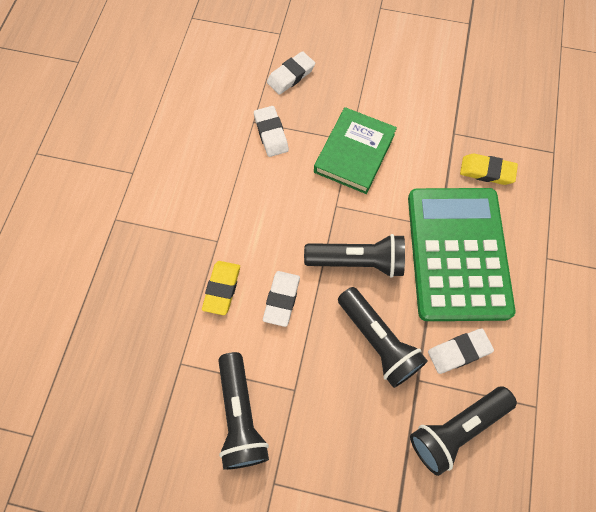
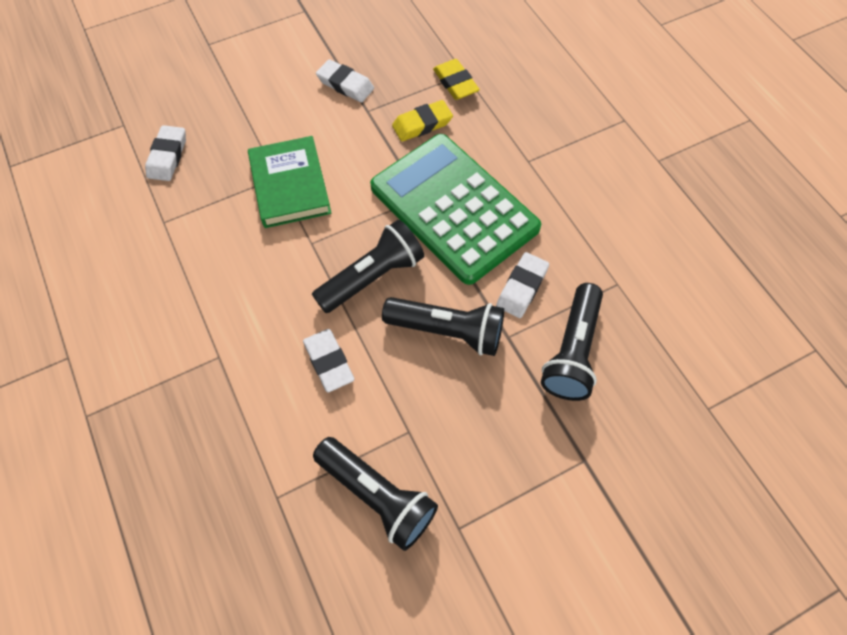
camera: 40 degrees left, 5 degrees down
yellow eraser [202,261,240,315] -> yellow eraser moved to [433,59,480,100]
white eraser [254,106,289,157] -> white eraser moved to [316,59,374,102]

